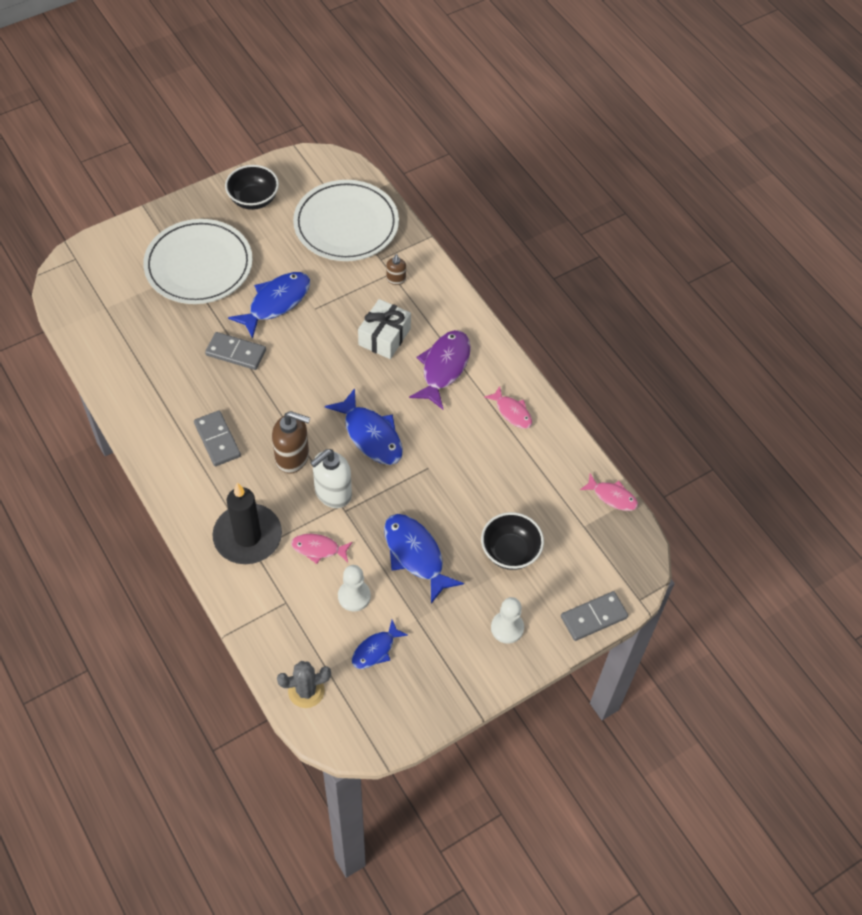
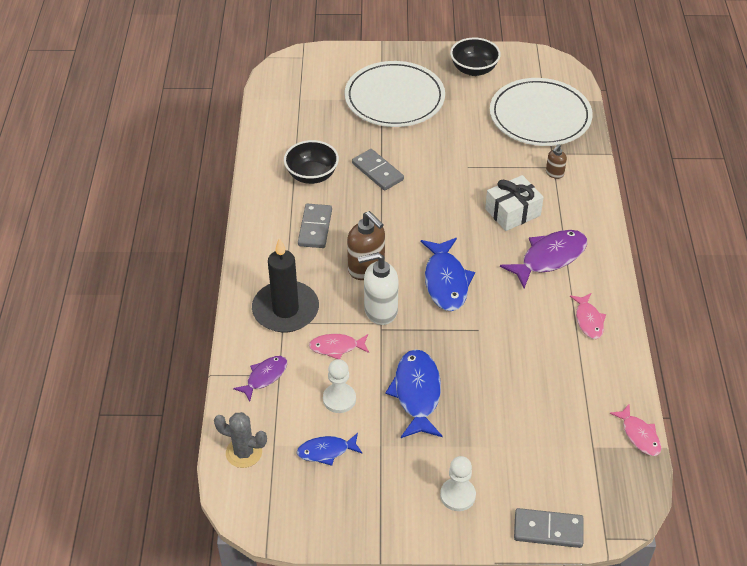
camera: 35 degrees right, 10 degrees down
blue fish [228,272,310,339] -> none
pink fish [291,534,353,564] -> pink fish turned 45 degrees counterclockwise [309,334,369,359]
black bowl [481,512,544,570] -> black bowl moved to [284,140,339,184]
none -> purple fish [233,356,287,402]

